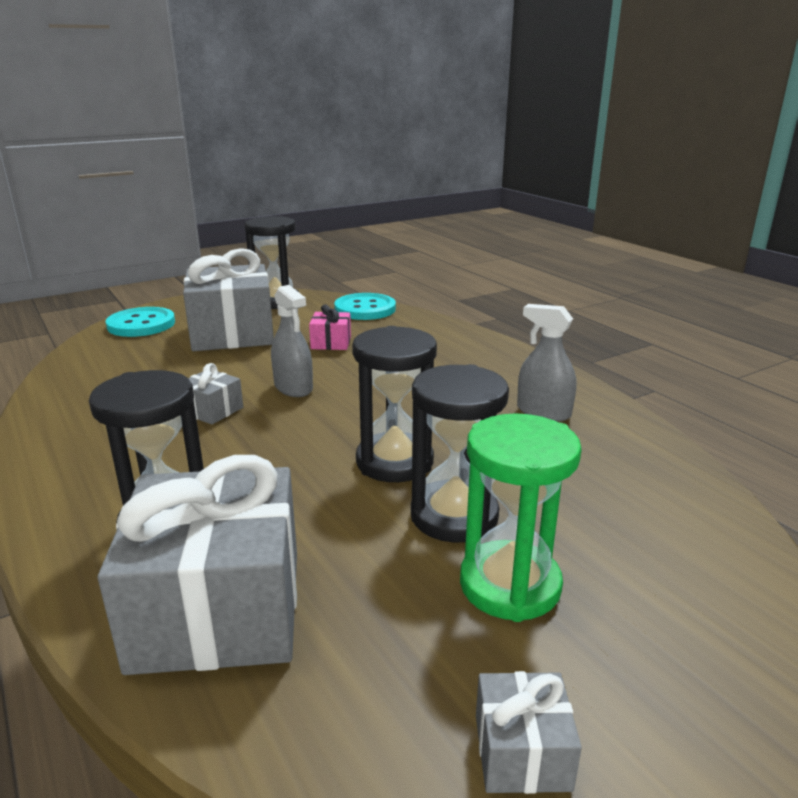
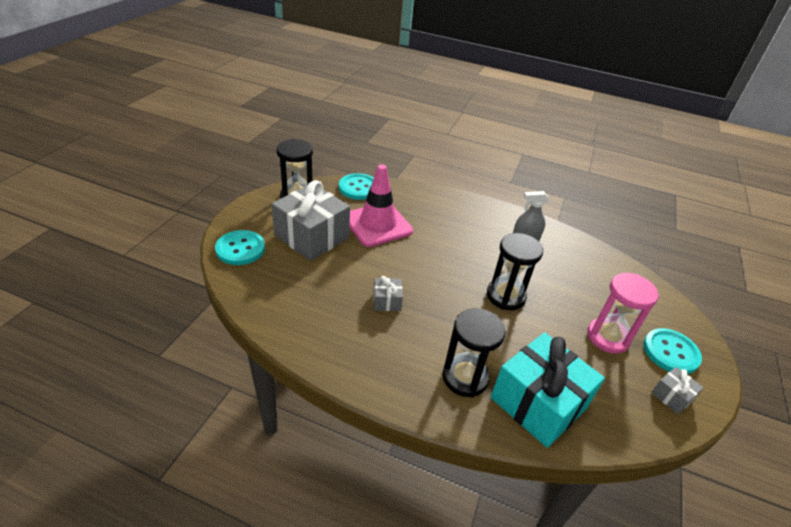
camera: 40 degrees left, 15 degrees up
grey gift [98,455,297,675] -> turquoise gift [491,332,605,448]
grey spray bottle [271,285,313,397] -> none
pink gift [309,305,351,350] -> pink traffic cone [350,164,413,247]
black hourglass [411,364,509,542] -> none
green hourglass [460,413,582,622] -> pink hourglass [587,273,659,354]
none -> turquoise button [644,328,702,374]

